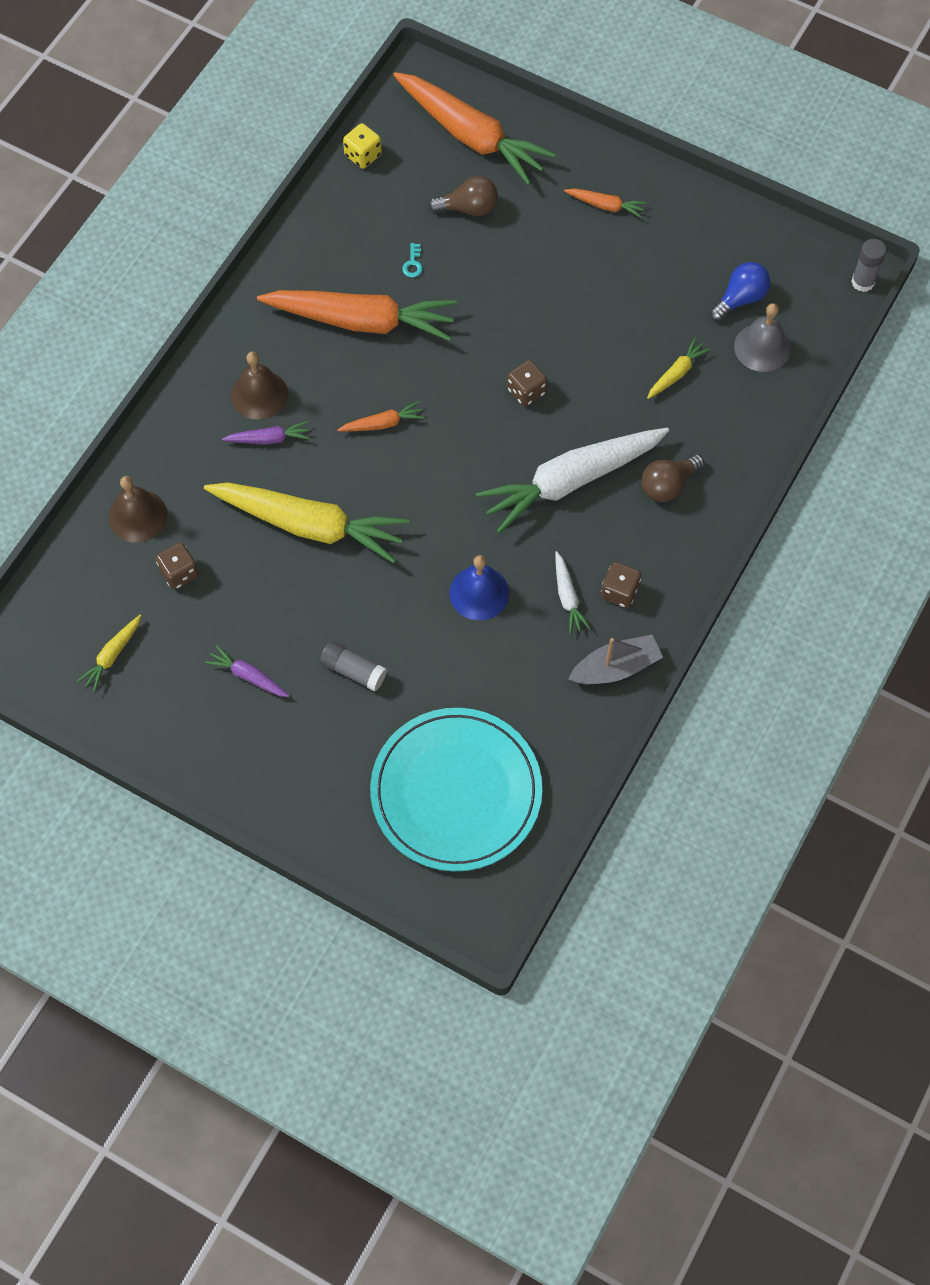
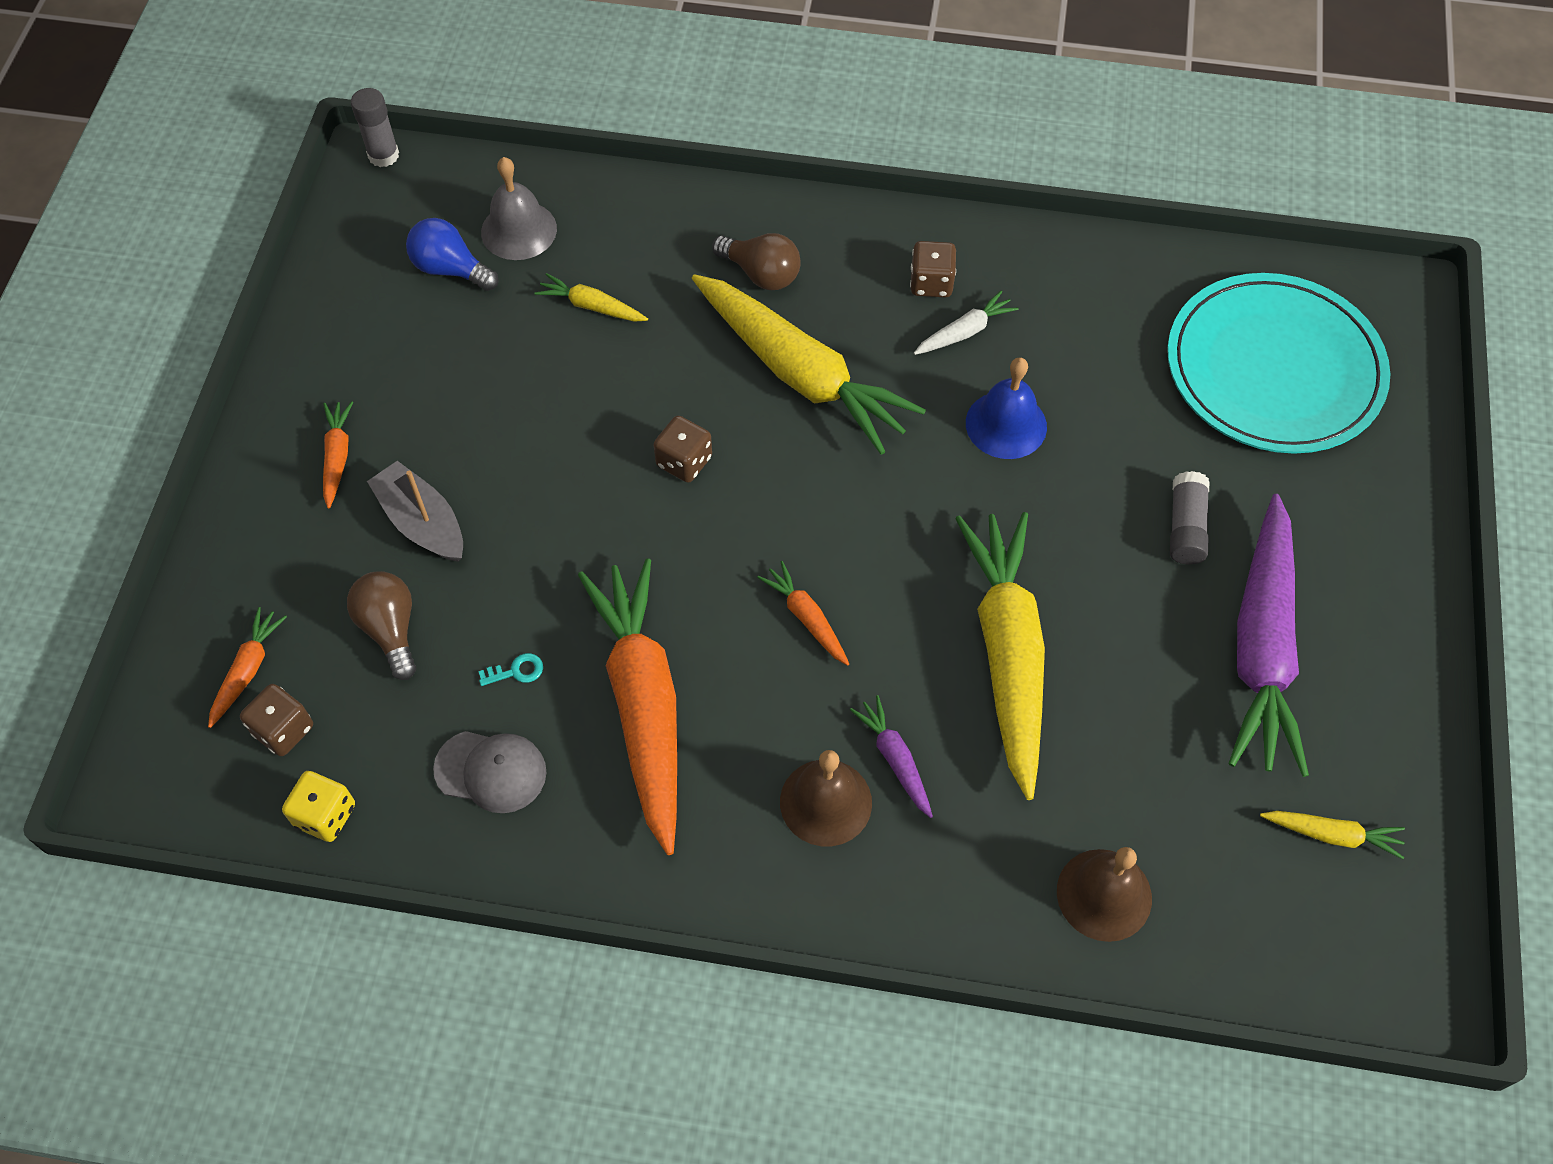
camera: 110 degrees left, 5 degrees down
brown dice [155,542,199,590] -> brown dice moved to [240,684,313,756]
purple carrot [205,645,290,697] -> purple carrot [1228,494,1309,777], size x2.33
orange carrot [393,72,556,185] -> orange carrot [208,607,287,728], size x0.43
white carrot [476,428,669,533] -> yellow carrot [692,274,926,455]
grey boat [568,635,663,684] -> grey boat moved to [367,461,463,562]
none -> grey cap [433,731,547,813]

